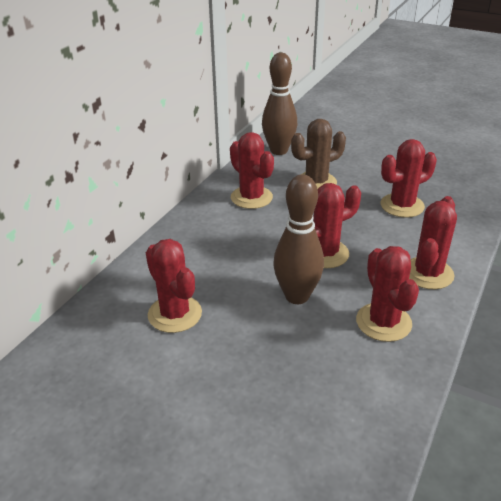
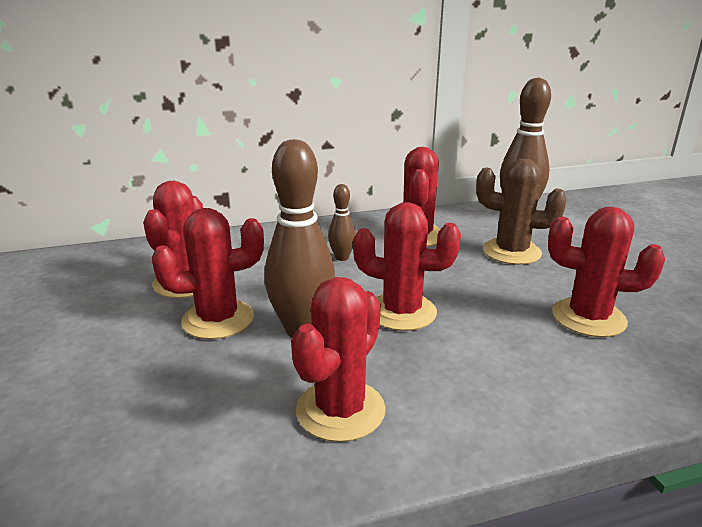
camera: 45 degrees right, 10 degrees down
red cactus [409,196,457,289] -> red cactus moved to [152,208,264,339]
none -> brown bowling pin [328,184,356,261]

